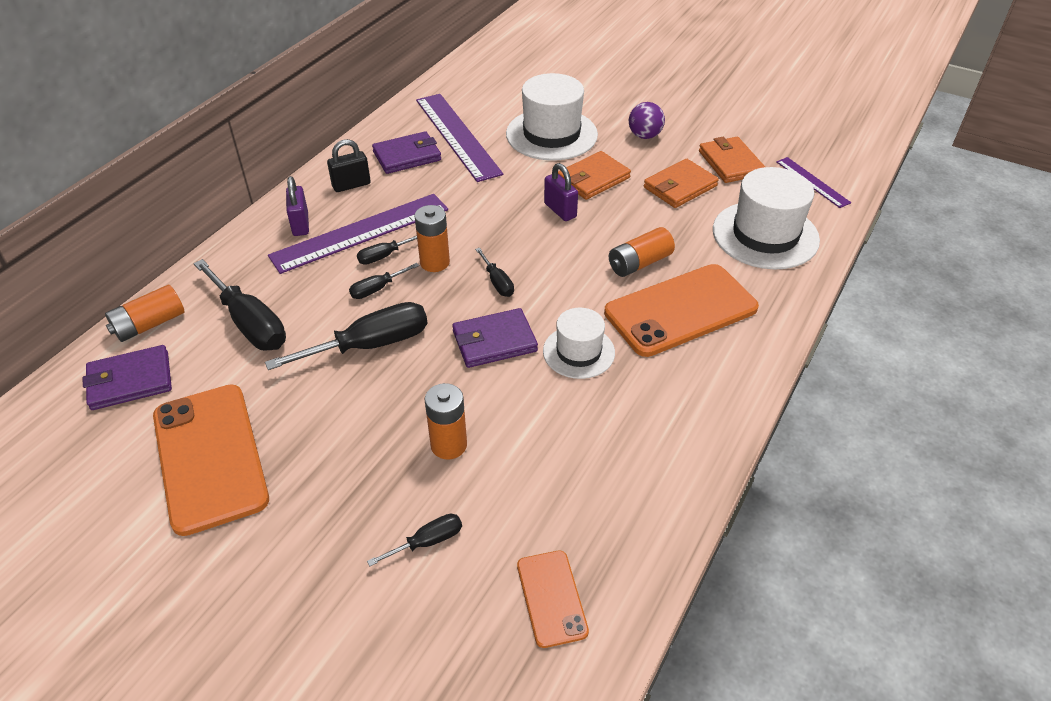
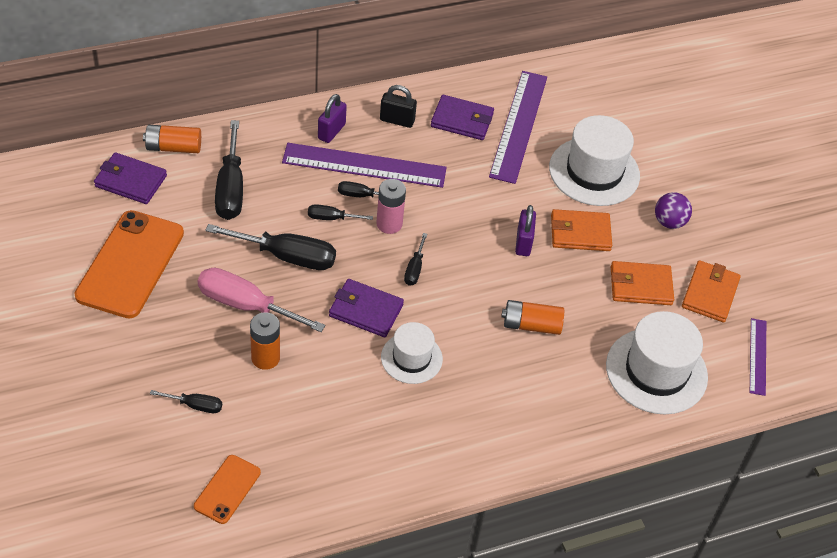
camera: 35 degrees right, 5 degrees up
orange battery [414,205,450,272] -> pink battery [376,179,406,234]
orange phone [604,264,759,357] -> none
none -> pink screwdriver [198,268,325,332]

